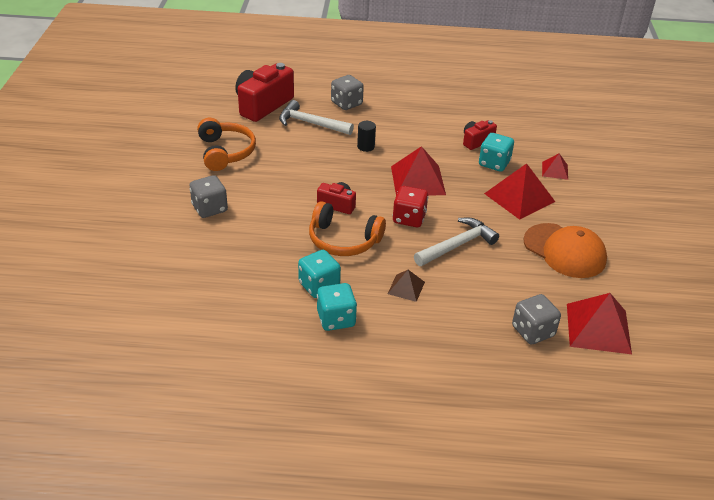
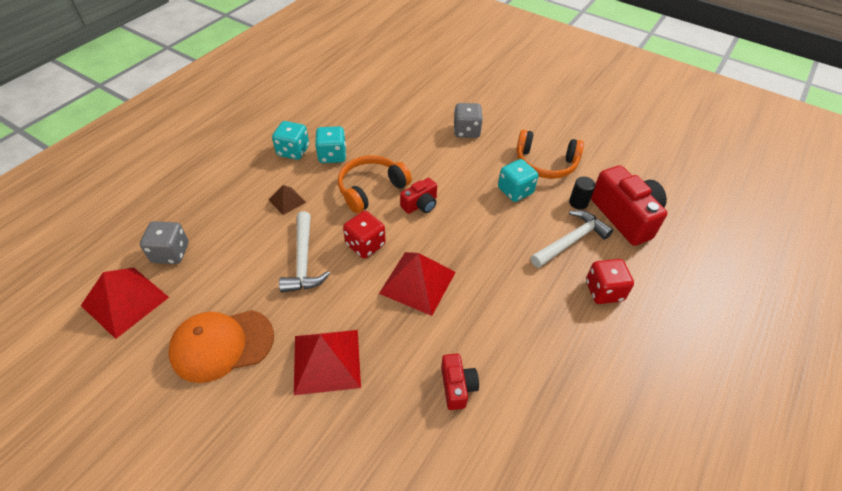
camera: 120 degrees right, 10 degrees up
grey dice [331,75,364,110] -> red dice [586,259,634,304]
black cylinder [357,121,376,152] -> black cylinder moved to [569,177,595,210]
turquoise dice [479,133,514,172] -> turquoise dice moved to [498,159,538,202]
red pyramid [542,153,568,180] -> none

